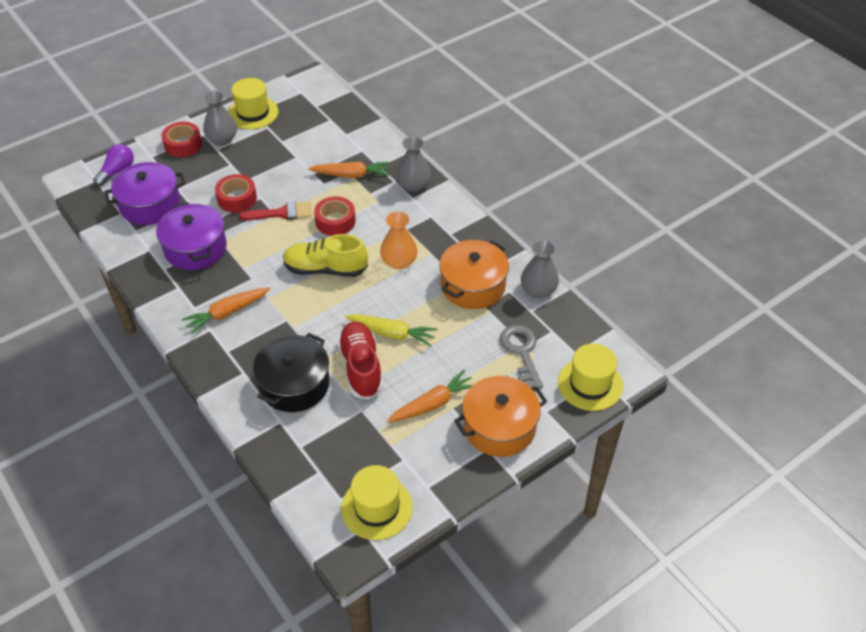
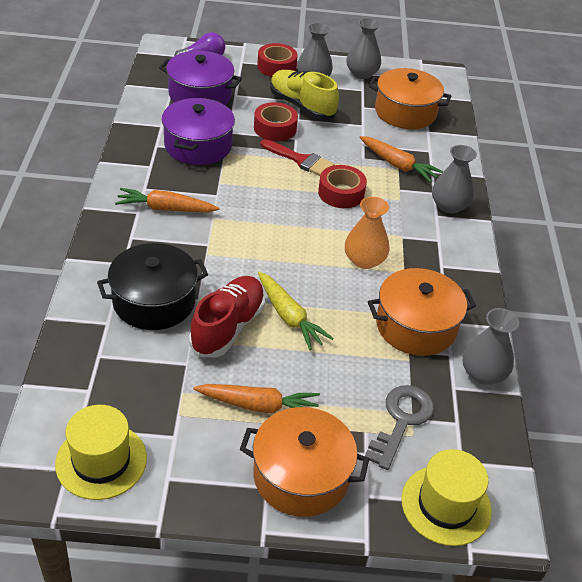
camera: 35 degrees right, 5 degrees down
yellow hat [228,78,279,129] -> grey vase [347,18,381,79]
yellow shoe [283,234,368,277] -> yellow shoe moved to [270,70,339,120]
none -> orange pot [368,68,451,129]

